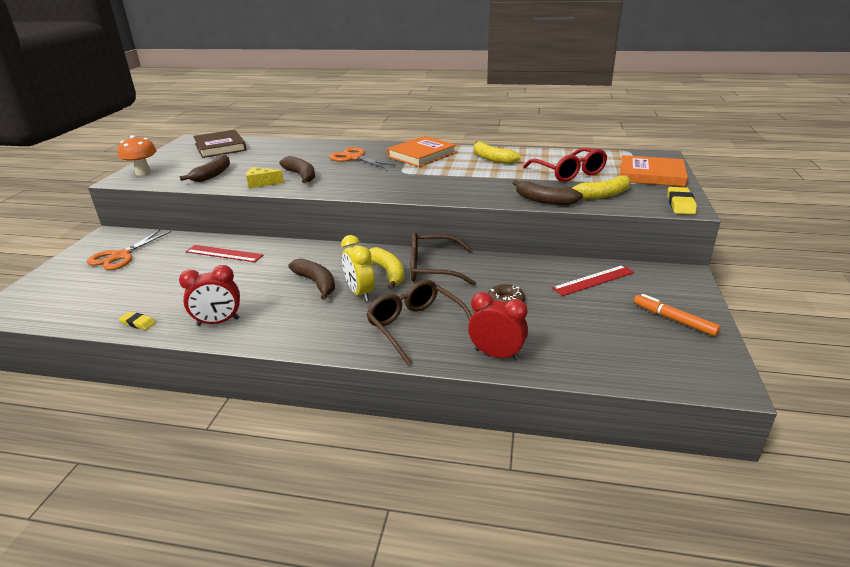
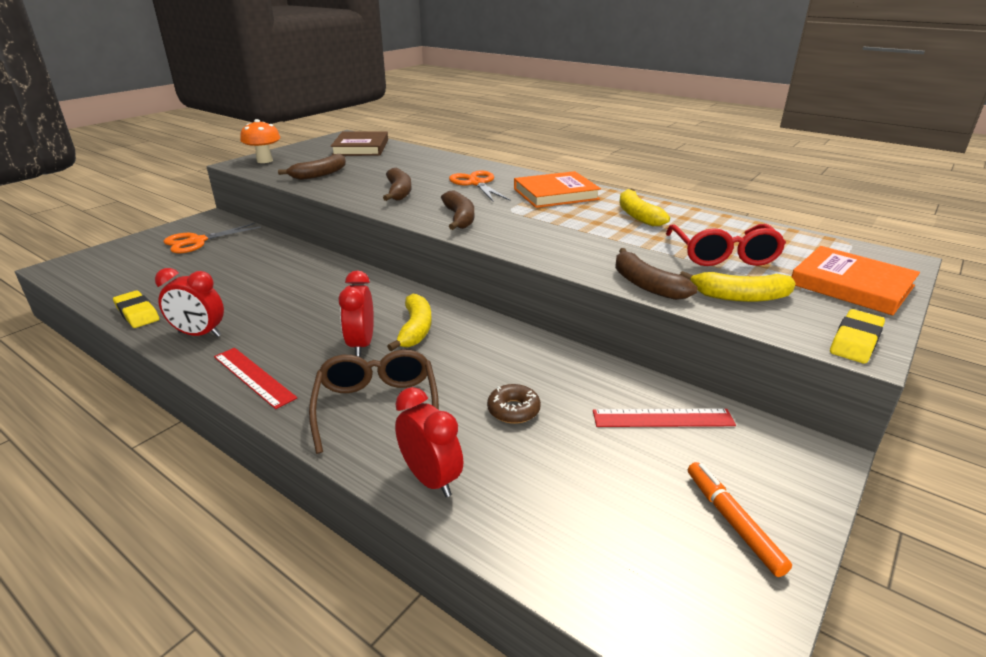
camera: 25 degrees right, 0 degrees up
yellow eraser [119,312,156,330] -> yellow eraser [113,290,159,328], size x1.61
red ruler [186,245,263,262] -> red ruler moved to [214,348,297,409]
yellow cheese [246,167,284,188] -> none
brown banana [288,258,335,300] -> brown banana moved to [441,190,474,230]
yellow clock [341,235,375,301] -> red clock [339,271,374,356]
brown glasses [410,232,476,286] -> none

